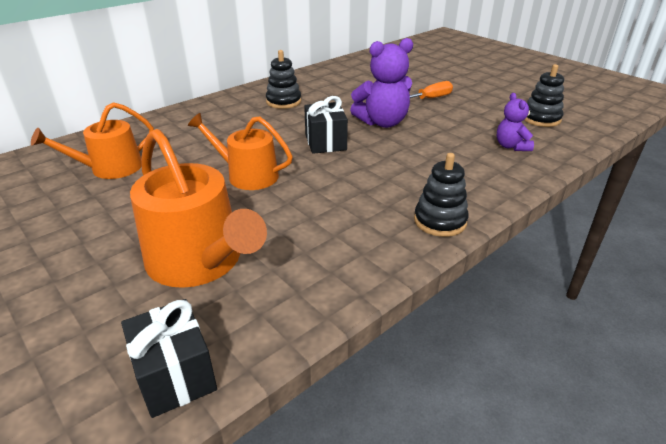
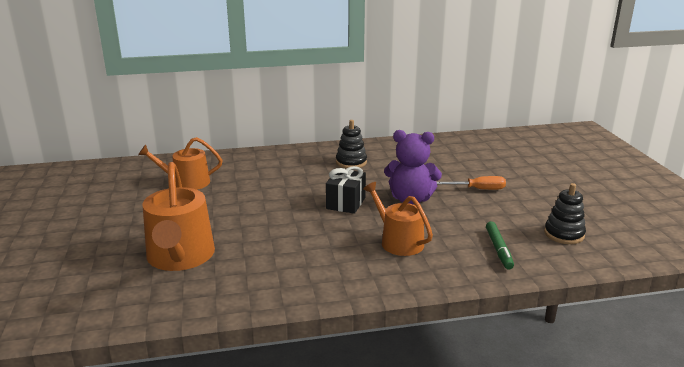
camera: 30 degrees right, 10 degrees down
black gift [121,299,217,418] -> none
orange watering can [188,113,293,190] -> orange watering can moved to [363,182,433,256]
black stacking toy [414,153,469,237] -> none
purple teddy bear [497,93,534,151] -> green marker [486,221,514,269]

